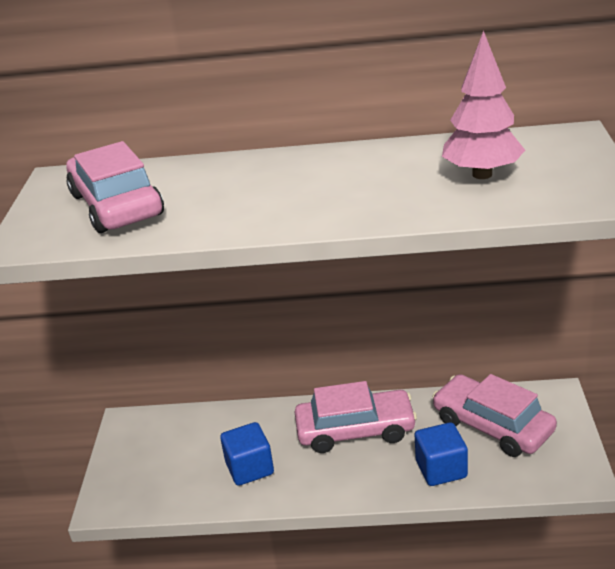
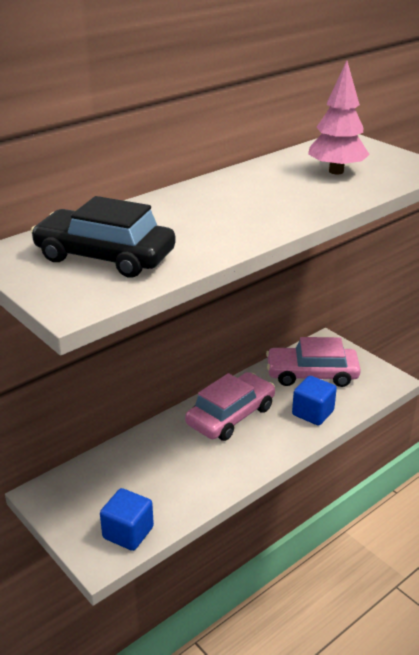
camera: 45 degrees left, 0 degrees up
pink car [66,141,164,233] -> black car [31,196,176,277]
blue cube [220,422,274,486] -> blue cube moved to [100,488,154,551]

